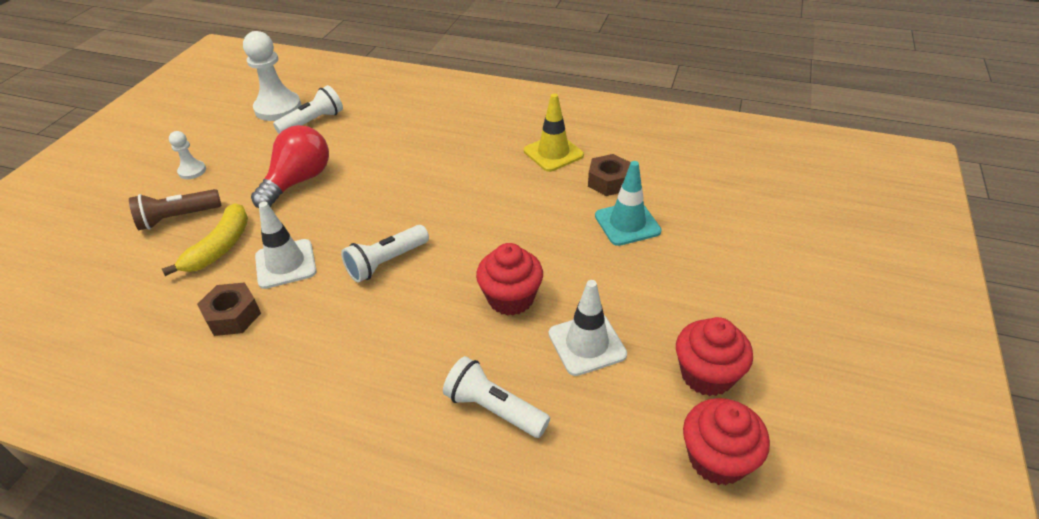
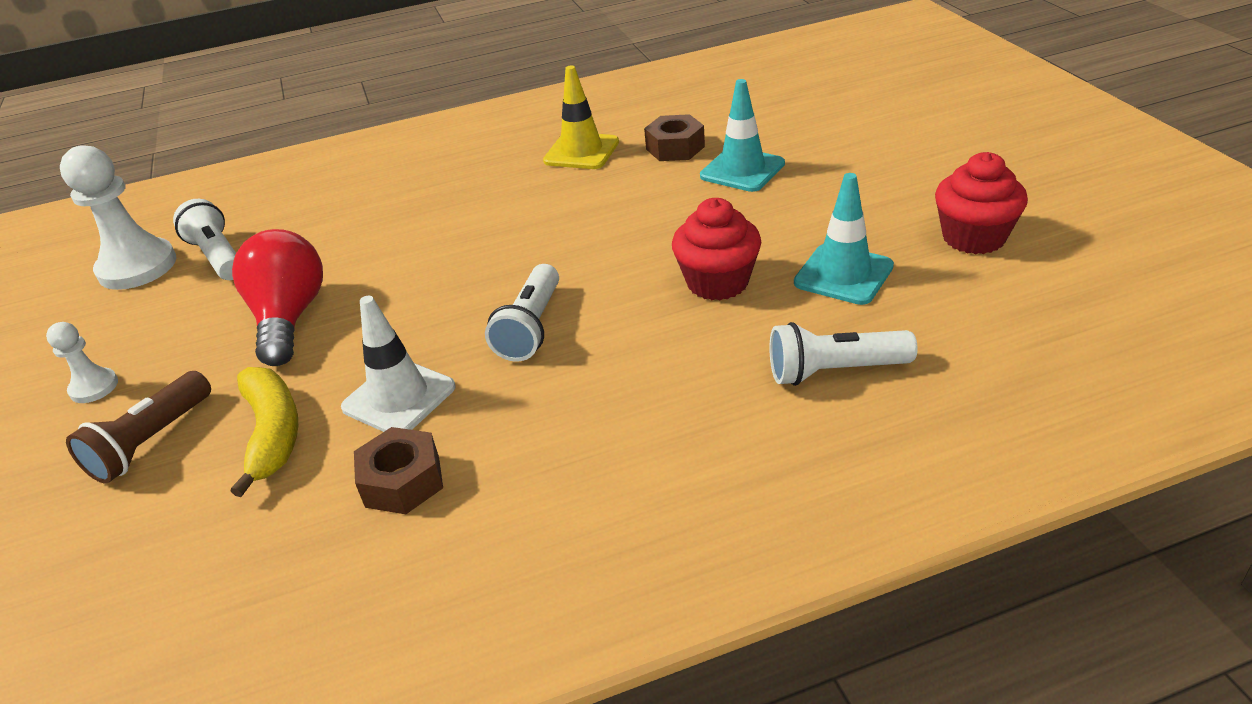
camera: 35 degrees left, 5 degrees down
white flashlight [273,85,343,134] -> white flashlight turned 45 degrees counterclockwise [173,199,236,280]
white traffic cone [549,280,627,376] -> turquoise traffic cone [794,173,894,305]
red cupcake [683,398,770,485] -> none

